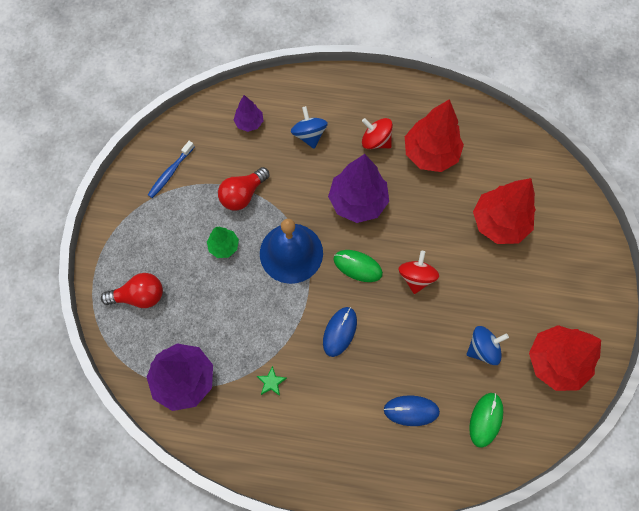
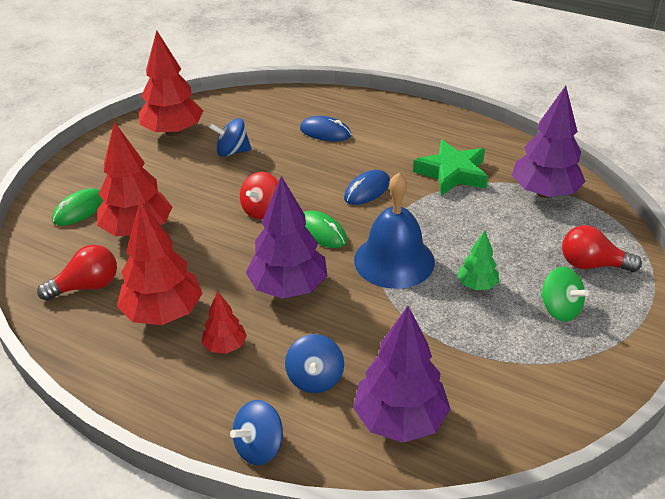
camera: 160 degrees left, 30 degrees down
blue toothbrush [148,141,194,198] -> none
red light bulb [218,167,269,211] -> red light bulb moved to [37,245,117,301]
purple tree [234,95,263,132] -> purple tree [353,306,451,443], size x1.92
green star [257,366,287,396] -> green star [413,140,488,196], size x2.38
red spinning top [362,118,393,149] -> red tree [202,291,247,354]
green mouse [469,393,503,448] -> green mouse moved to [52,189,103,226]
none -> blue spinning top [230,400,283,465]
none -> green spinning top [541,267,589,322]

